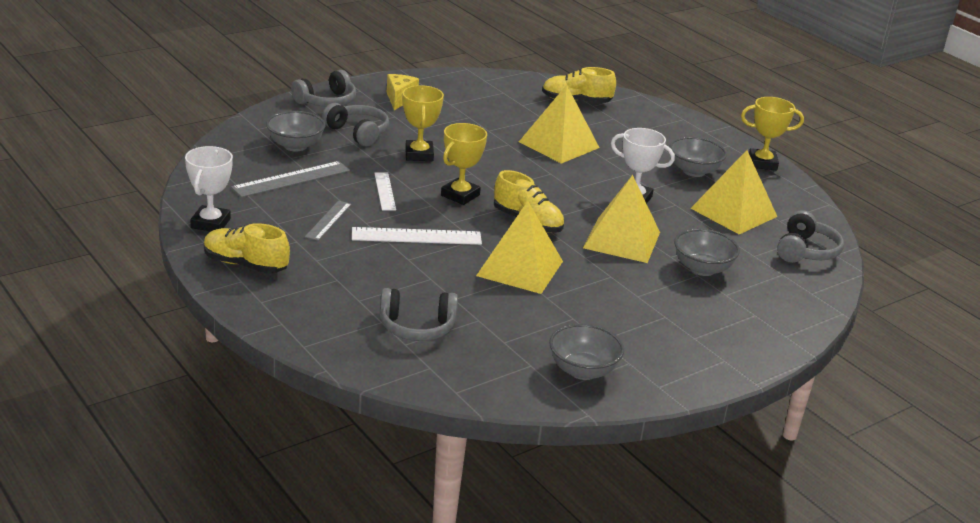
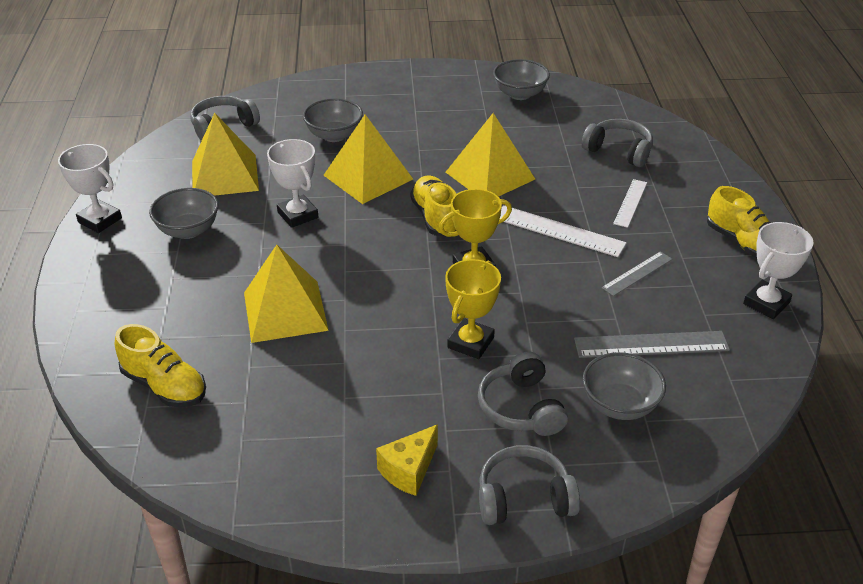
camera: 145 degrees left, 10 degrees up
white ruler [374,172,396,211] -> white ruler moved to [613,179,647,228]
yellow trophy [741,97,804,170] -> white trophy [58,144,122,233]

